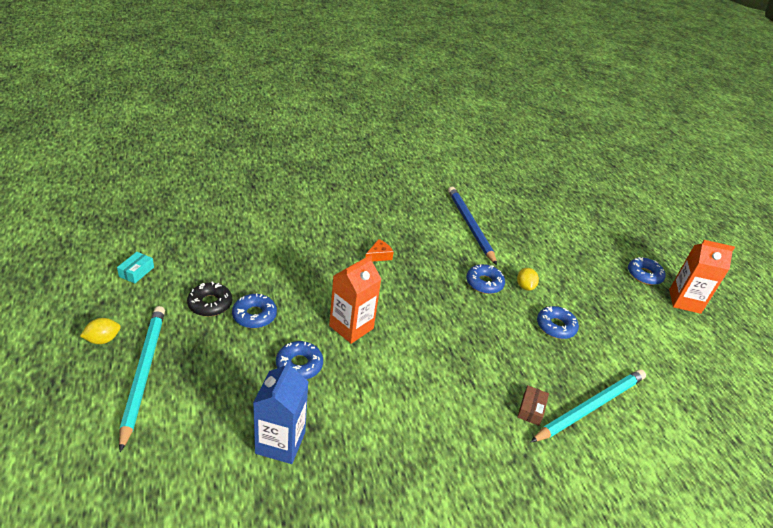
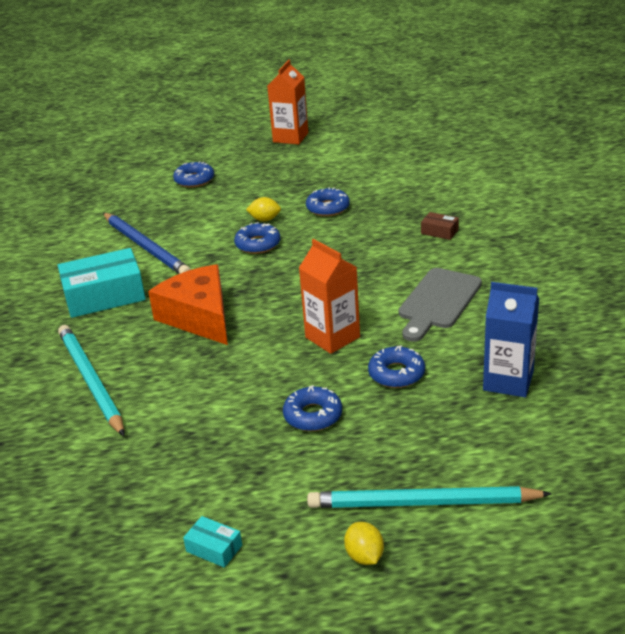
camera: 75 degrees left, 5 degrees down
black donut [187,282,232,317] -> none
orange cheese [365,239,394,262] -> orange cheese [148,264,228,345], size x2.42
blue pencil [448,186,497,265] -> blue pencil turned 120 degrees counterclockwise [103,213,191,274]
turquoise pencil [530,369,646,443] -> turquoise pencil moved to [58,325,125,436]
blue donut [628,257,666,285] -> blue donut moved to [173,161,214,188]
none -> turquoise box [58,248,146,318]
none -> grey cutting board [399,268,482,342]

